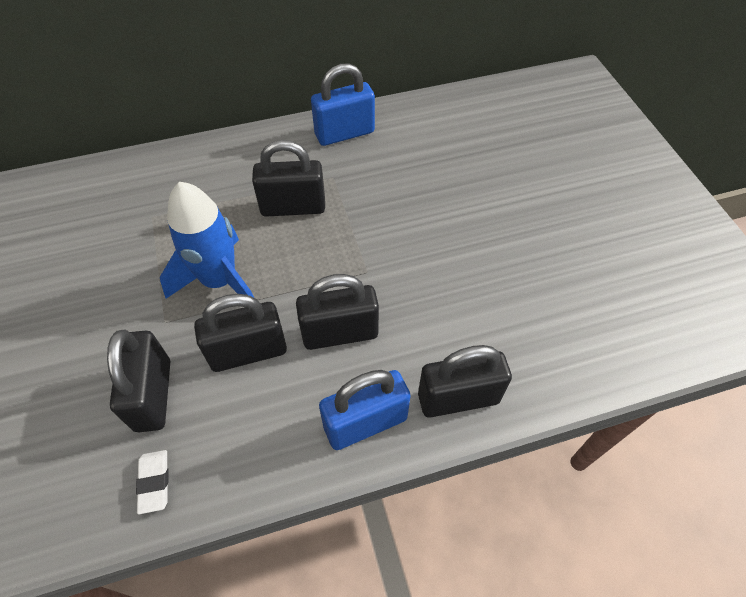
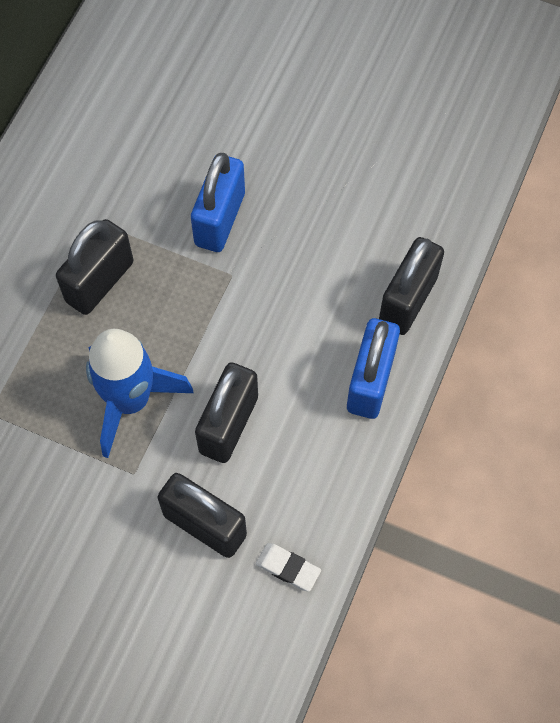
camera: 50 degrees left, 10 degrees up
black padlock [296,274,379,350] -> none
blue padlock [311,63,375,146] -> blue padlock moved to [191,153,245,252]

